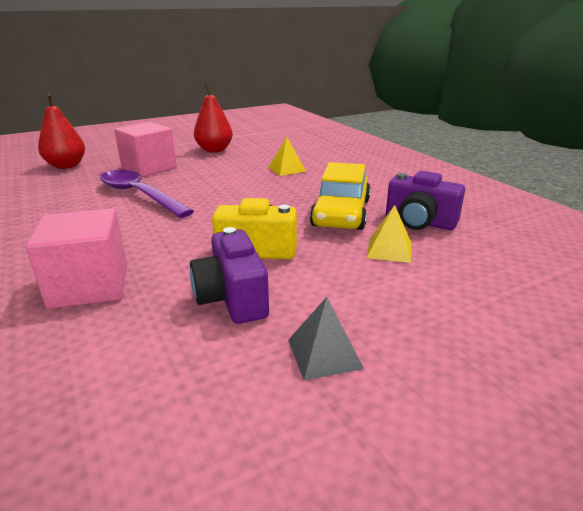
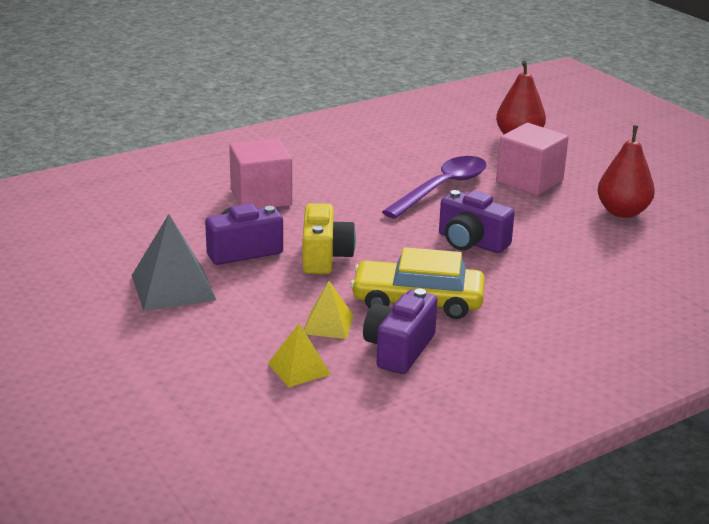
camera: 85 degrees right, 0 degrees up
yellow pyramid [268,137,306,176] -> yellow pyramid moved to [268,323,331,387]
grey pyramid [288,297,364,380] -> grey pyramid [132,214,216,311], size x1.70
none -> purple camera [439,190,515,253]

